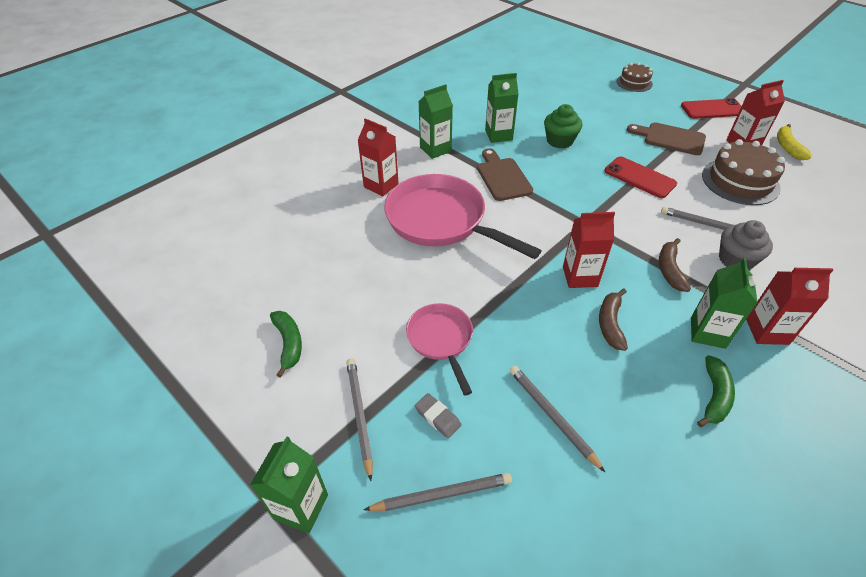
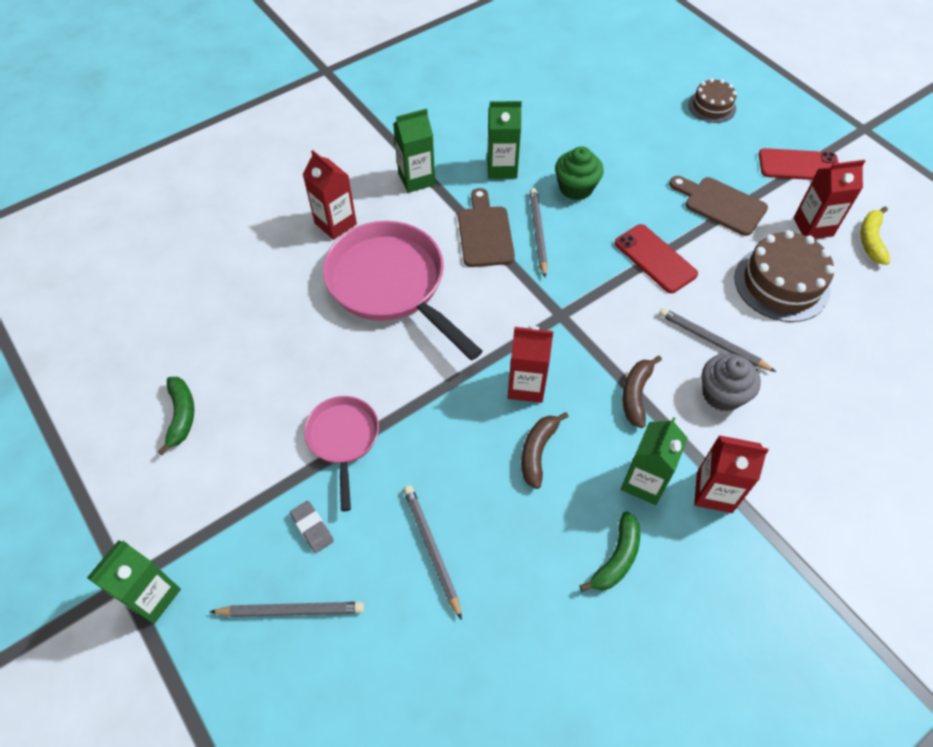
camera: 10 degrees right, 10 degrees up
grey pencil [346,359,373,481] -> grey pencil moved to [530,188,548,277]

